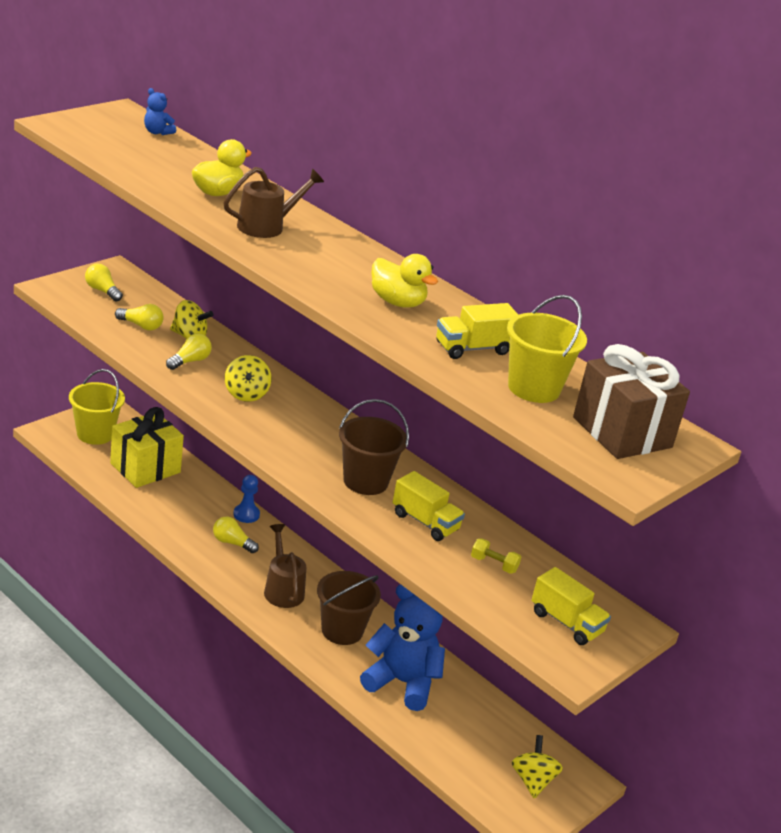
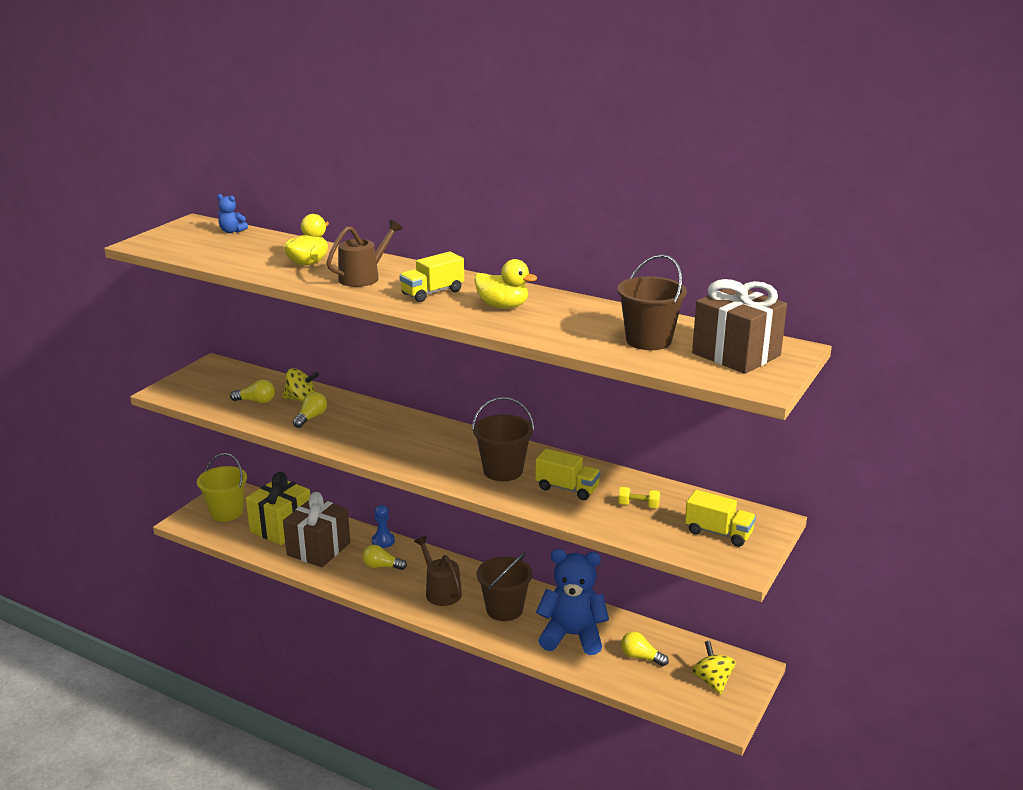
camera: 10 degrees left, 5 degrees down
yellow light bulb [85,264,123,302] -> yellow light bulb moved to [621,631,669,666]
yellow spinning top [225,355,272,402] -> none
yellow truck [436,303,518,359] -> yellow truck moved to [399,251,464,302]
yellow bucket [507,295,587,403] -> brown bucket [617,254,687,350]
none -> brown gift [283,492,350,567]

